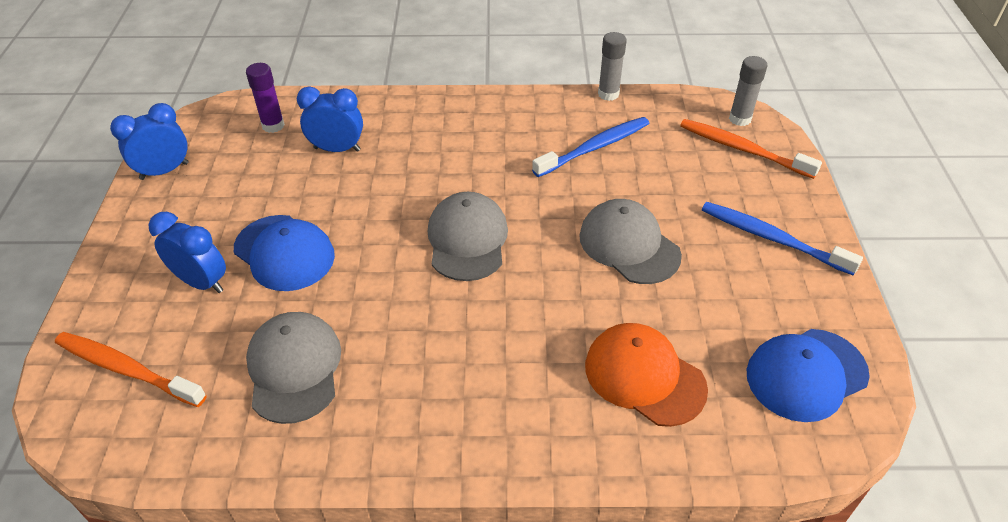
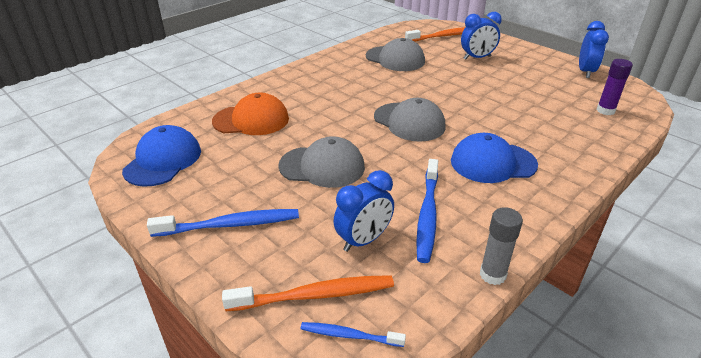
camera: 135 degrees right, 10 degrees down
blue cap [234,215,335,291] -> blue cap moved to [451,133,538,183]
blue clock [297,87,363,152] -> blue clock moved to [334,170,394,252]
grey glue stick [729,56,767,126] -> blue toothbrush [300,322,406,347]

